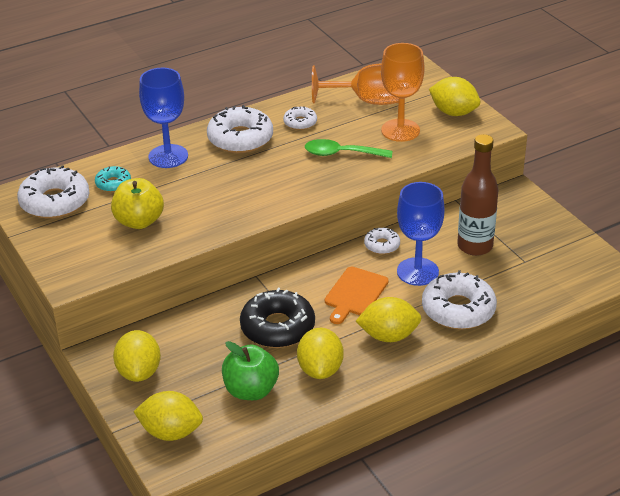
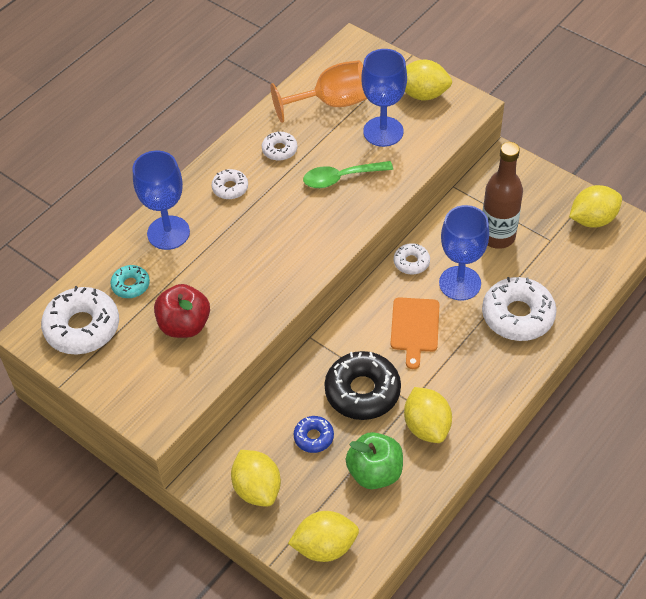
camera: 20 degrees left, 15 degrees up
yellow apple [111,178,164,229] -> red apple [154,284,210,338]
white donut [207,105,273,153] -> white donut [212,169,248,199], size x0.52
yellow lemon [356,297,421,342] -> yellow lemon moved to [569,185,622,228]
orange goblet [381,43,425,142] -> blue goblet [361,49,407,147]
none -> blue donut [293,416,334,453]

